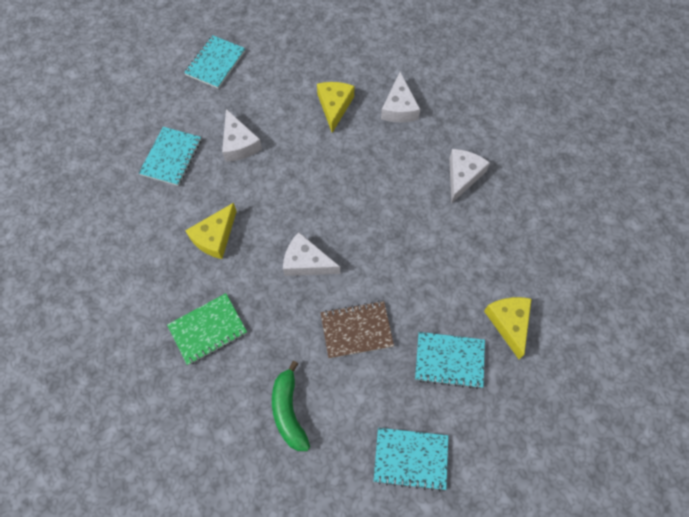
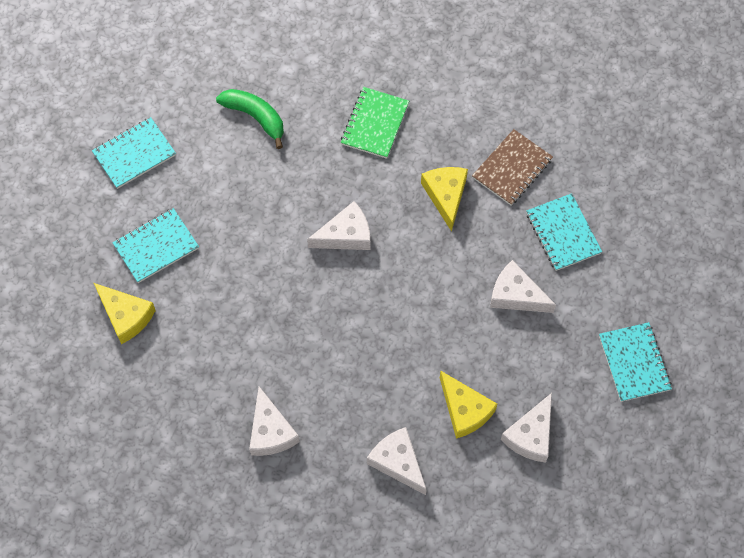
camera: 140 degrees right, 0 degrees up
brown notebook [321,301,394,359] -> brown notebook moved to [472,129,553,205]
none -> white cheese [501,393,552,463]

